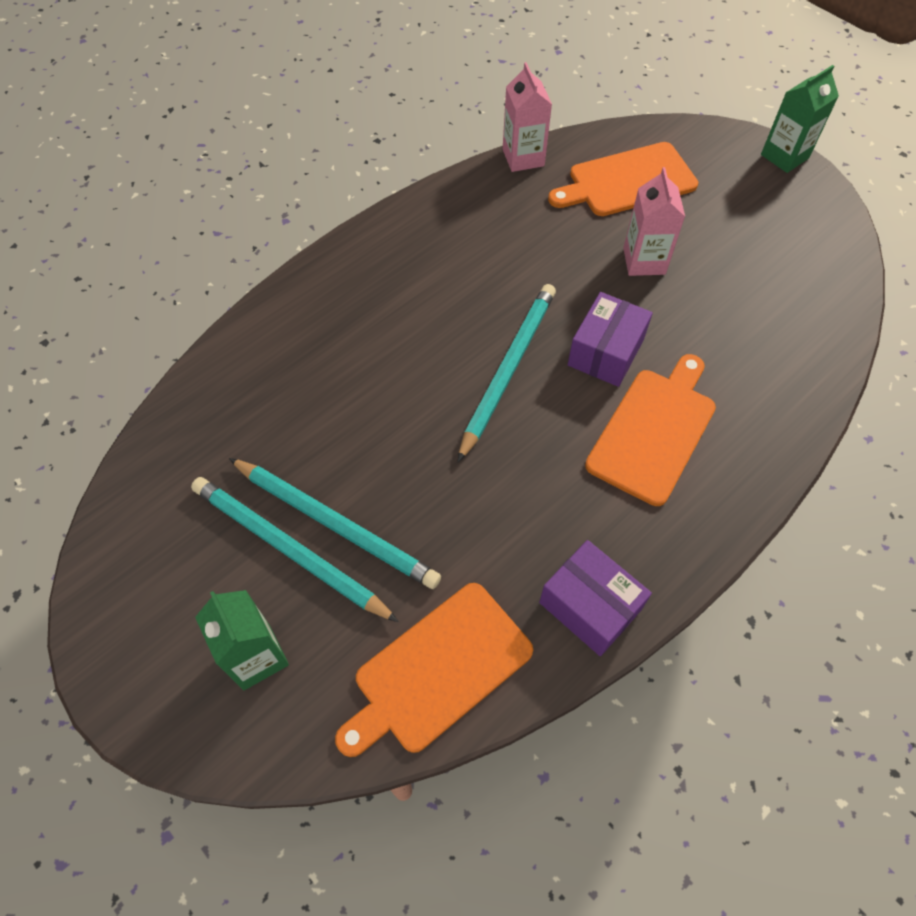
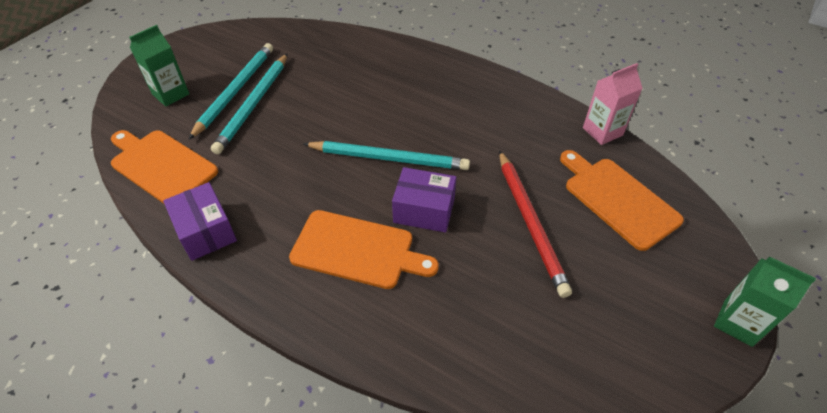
camera: 75 degrees right, 10 degrees down
purple box [539,540,652,656] -> purple box turned 60 degrees counterclockwise [163,182,237,261]
pink carton [623,167,685,276] -> red pencil [499,150,572,298]

